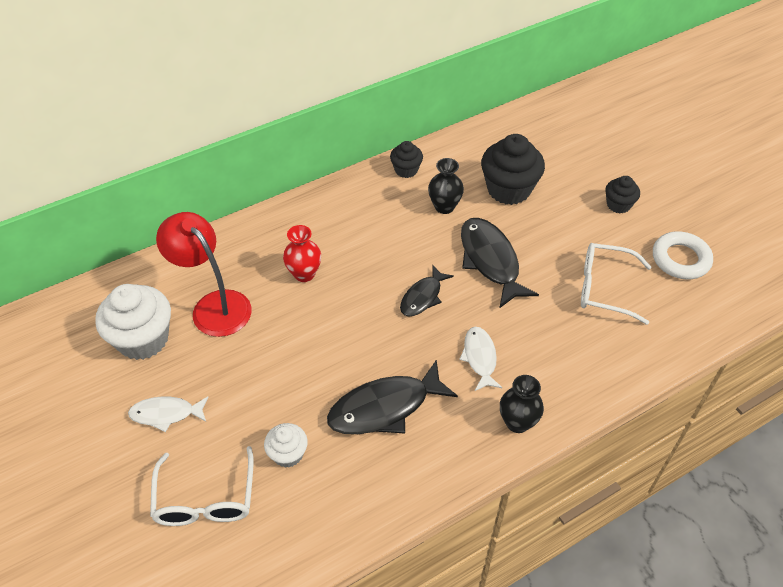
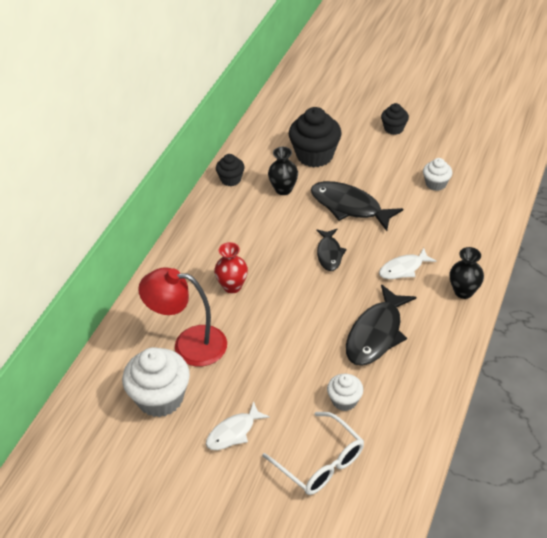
camera: 35 degrees left, 5 degrees down
white fish [459,327,502,391] -> white fish turned 75 degrees counterclockwise [379,248,437,279]
white glasses [581,243,651,325] -> white cupcake [423,158,453,191]
white ring [653,231,713,279] -> none

